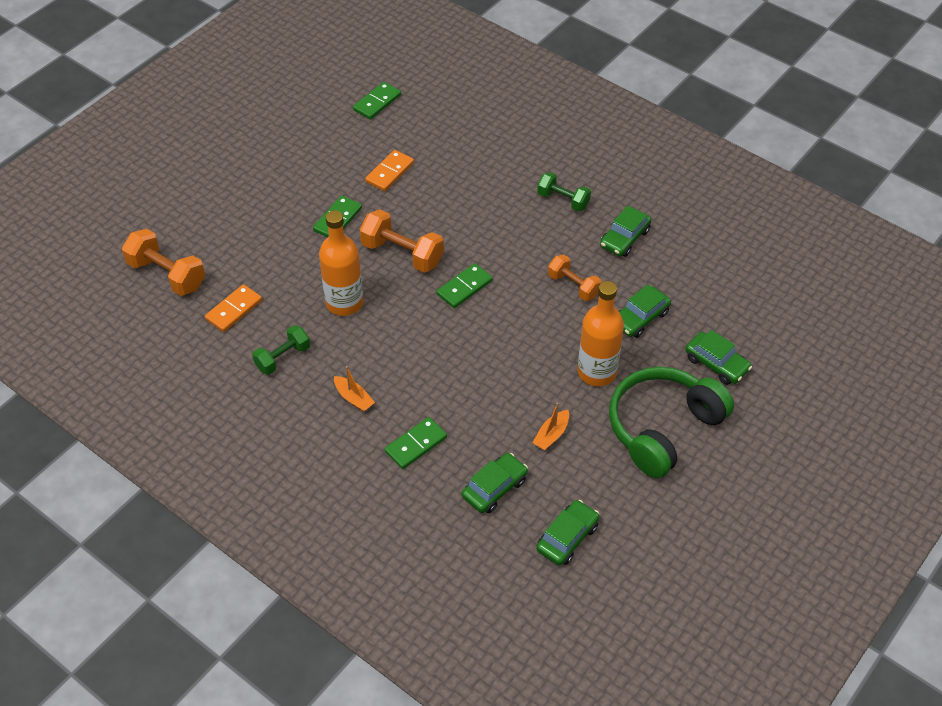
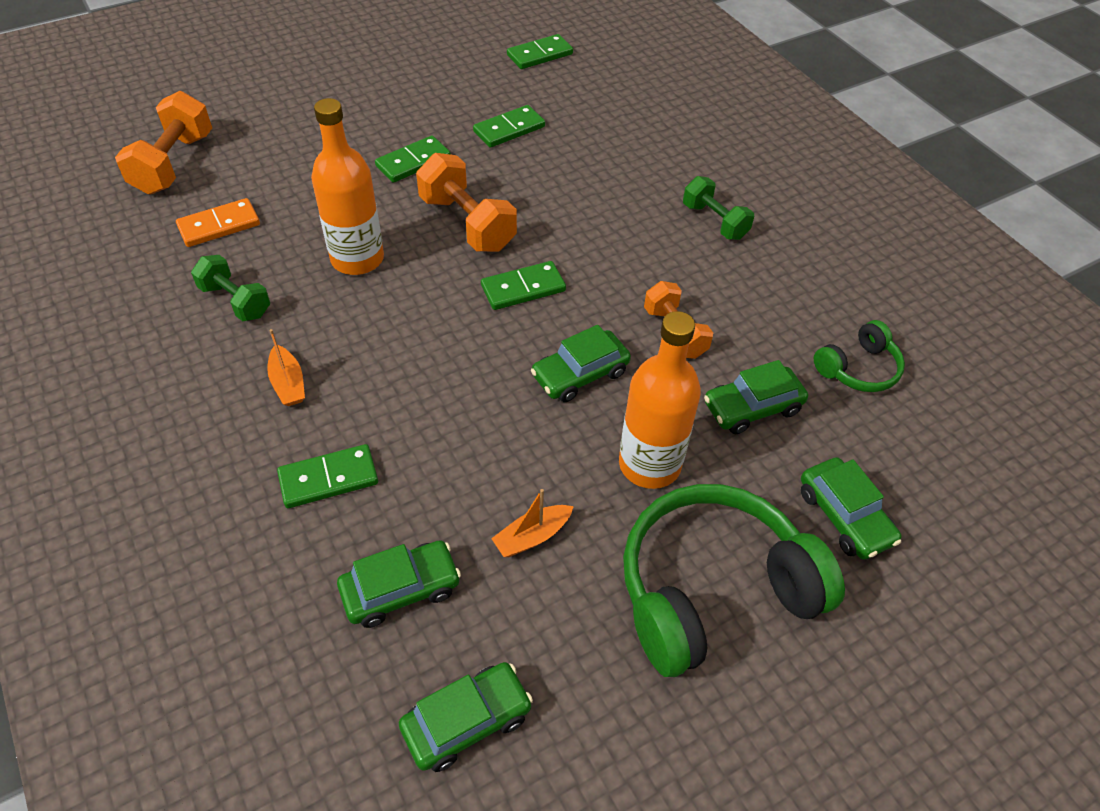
camera: 20 degrees right, 0 degrees up
orange dumbbell [122,229,205,296] -> orange dumbbell turned 45 degrees clockwise [115,91,212,194]
green dumbbell [252,325,310,375] -> green dumbbell turned 60 degrees clockwise [191,255,270,321]
orange domino [365,150,414,191] -> green domino [473,105,545,148]
green car [600,206,651,257] -> green car moved to [531,325,631,402]
none -> green headphones [814,320,905,392]

